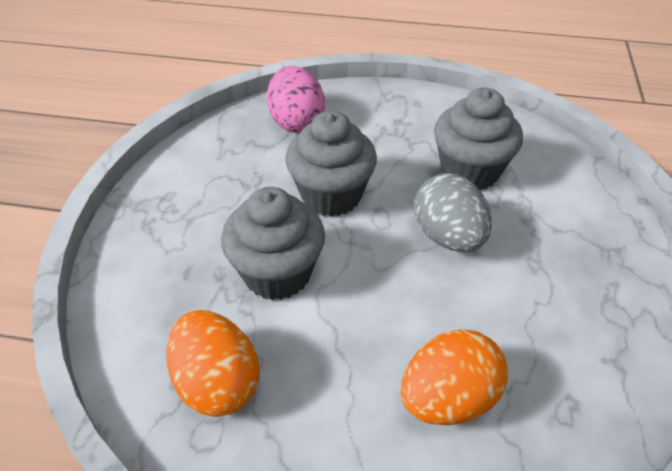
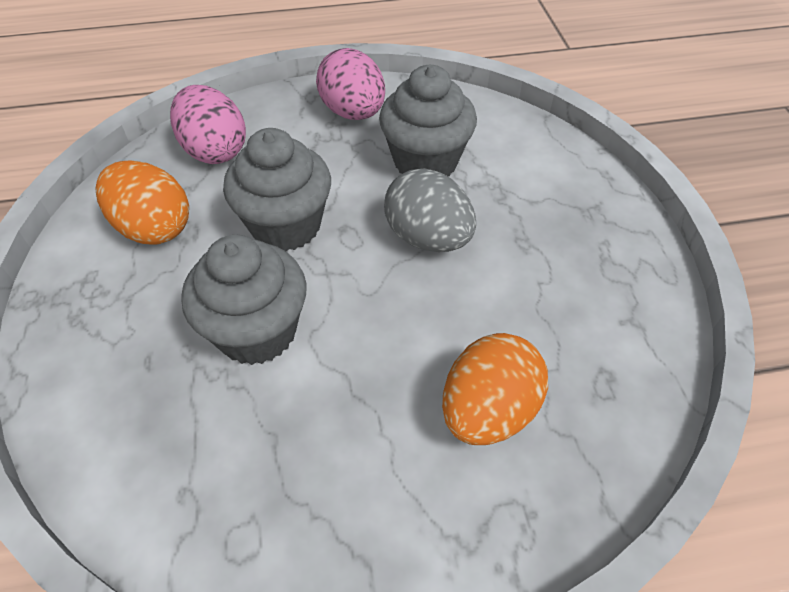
camera: 20 degrees left, 5 degrees up
orange egg [166,310,259,417] -> orange egg moved to [95,160,189,245]
none -> pink egg [316,48,385,120]

